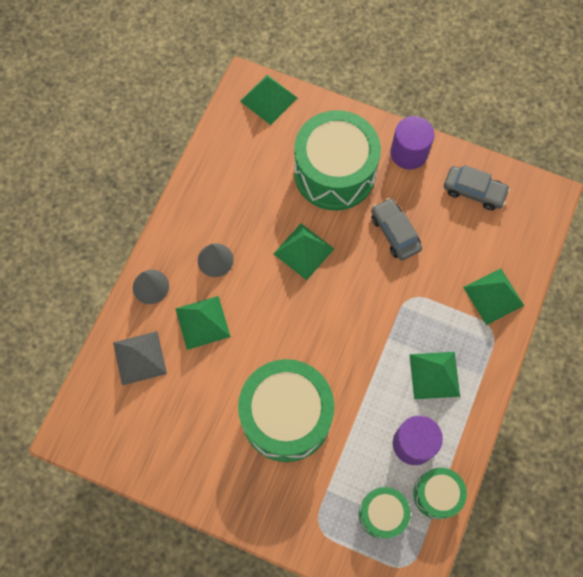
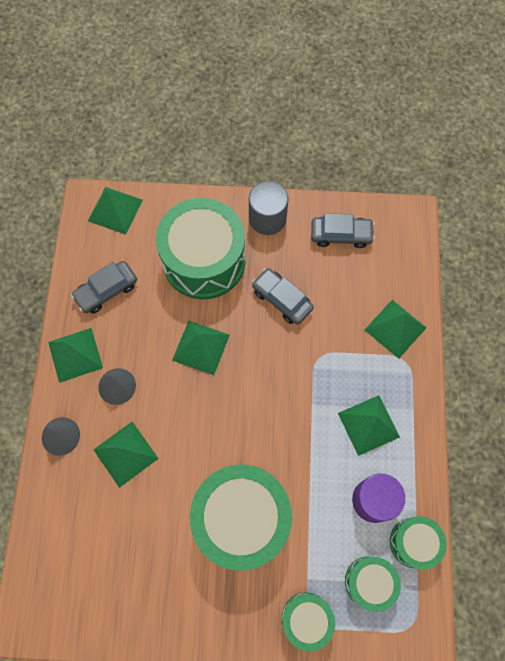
camera: 20 degrees left, 0 degrees up
grey pyramid [113,331,167,386] -> none
purple cylinder [390,116,434,170] -> grey cylinder [249,181,288,235]
none -> green pyramid [48,328,103,383]
none -> grey car [71,261,137,313]
none -> green drum [281,592,335,652]

